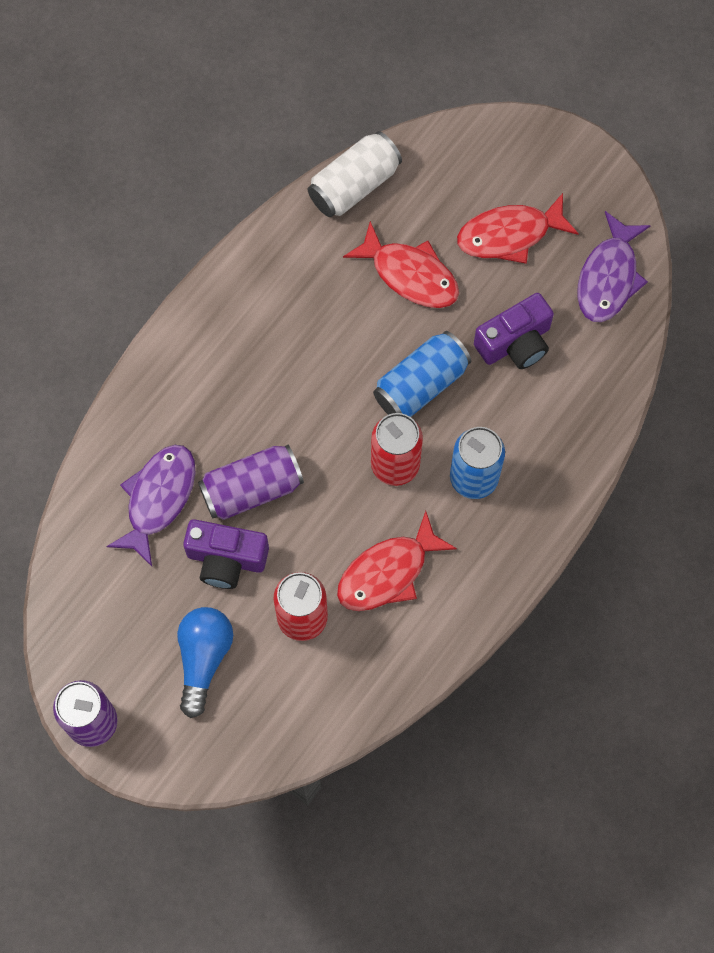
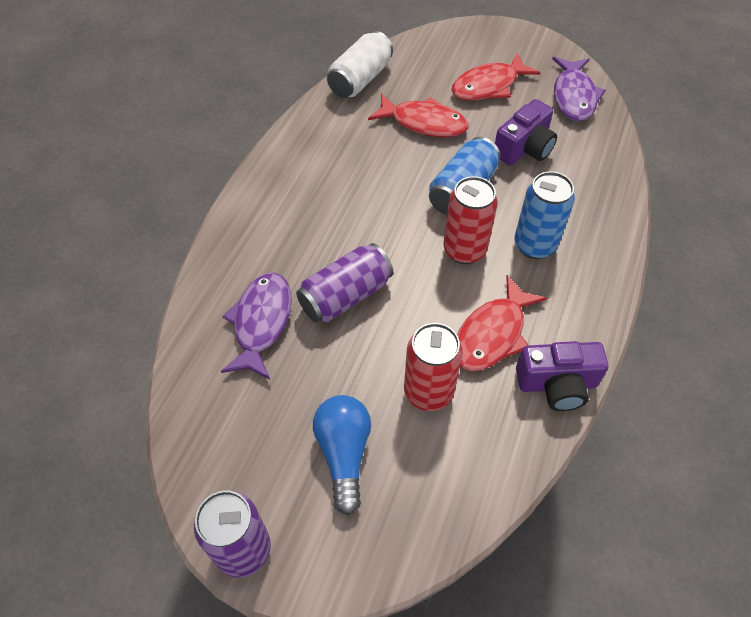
camera: 15 degrees left, 15 degrees down
purple camera [183,519,269,589] -> purple camera moved to [516,341,608,411]

